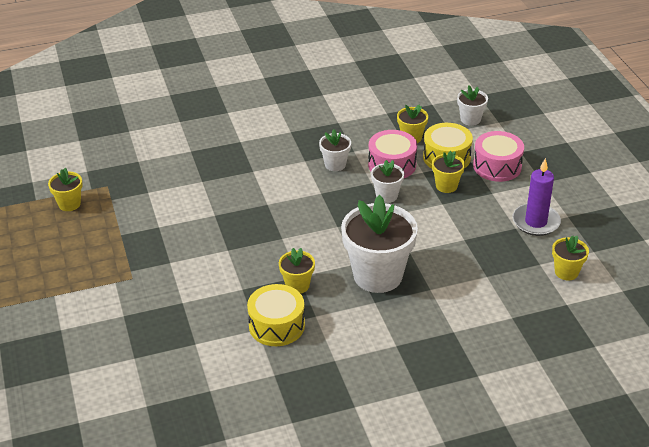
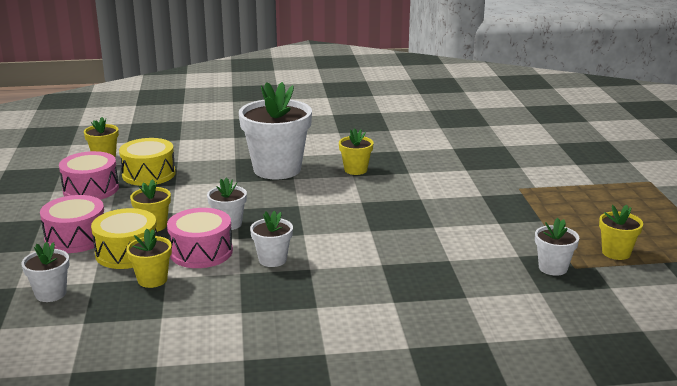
camera: 170 degrees left, 15 degrees down
yellow drum [247,284,305,346] -> yellow drum moved to [119,138,176,186]
purple candle [512,158,561,236] -> pink drum [59,151,119,200]
none -> white flower pot [535,218,580,276]

